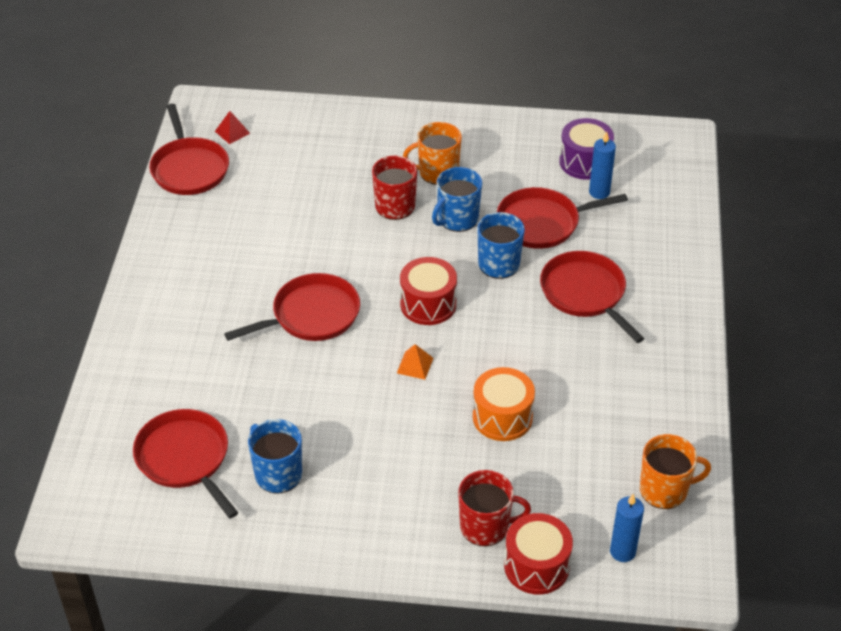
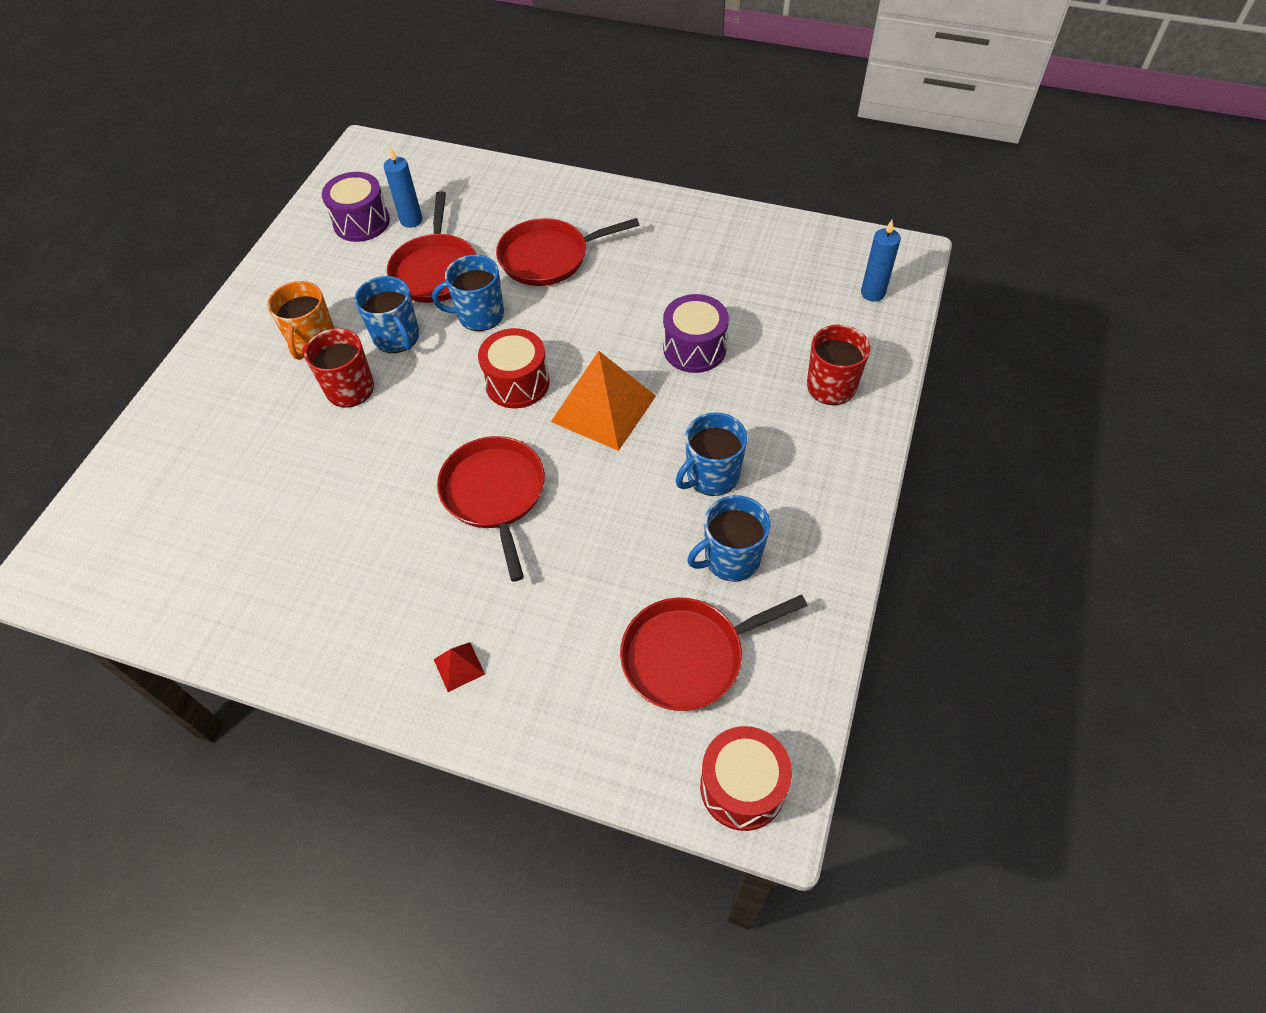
camera: 75 degrees left, 10 degrees up
red pan [149,104,229,195] -> none
red pyramid [215,111,250,144] -> red pyramid moved to [434,642,485,692]
orange pyramid [397,344,433,380] -> orange pyramid [551,351,656,451], size x2.31
orange drum [473,367,535,441] -> purple drum [663,294,729,373]
red drum [504,513,573,595] -> red drum moved to [700,726,792,831]
orange mug [640,434,711,509] -> none
none -> blue mug [676,412,747,496]

